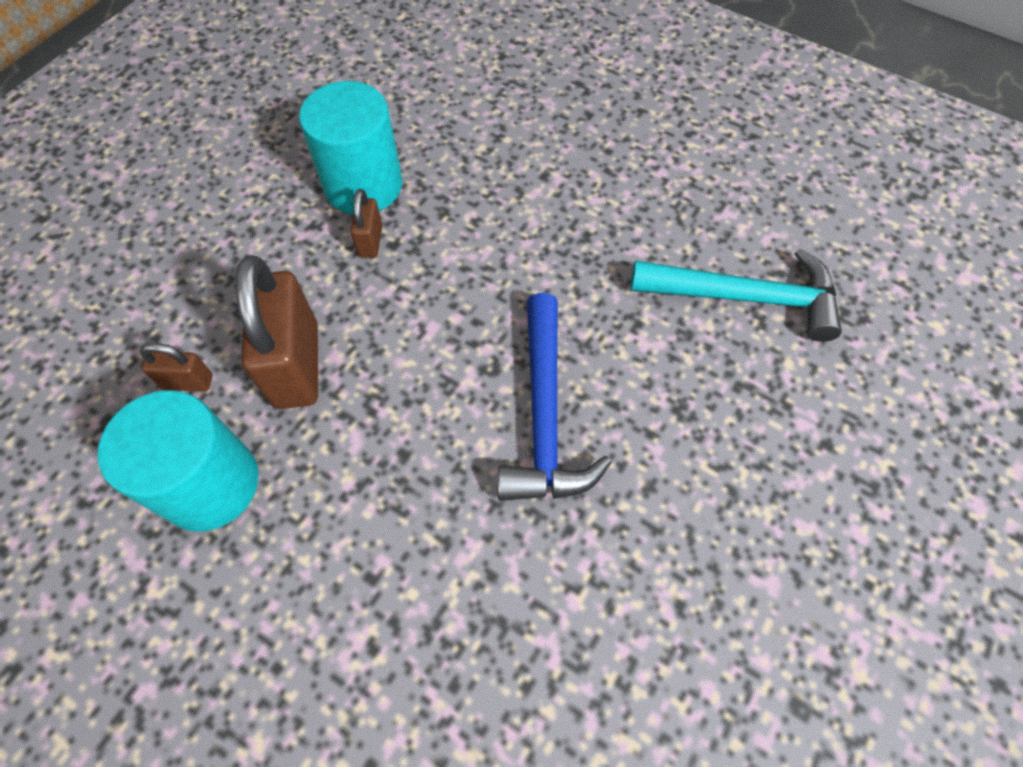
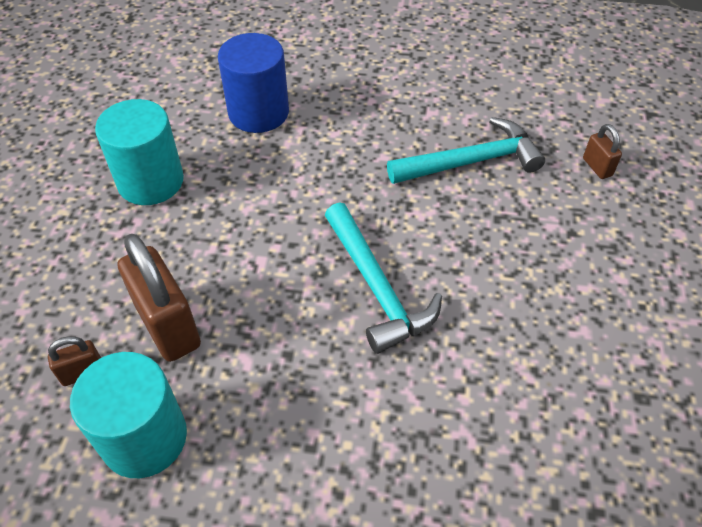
camera: 25 degrees left, 10 degrees down
brown padlock [350,189,383,258] -> brown padlock moved to [583,124,622,179]
blue hammer [498,293,612,501] -> turquoise hammer [325,203,442,354]
none -> blue cylinder [218,33,289,133]

